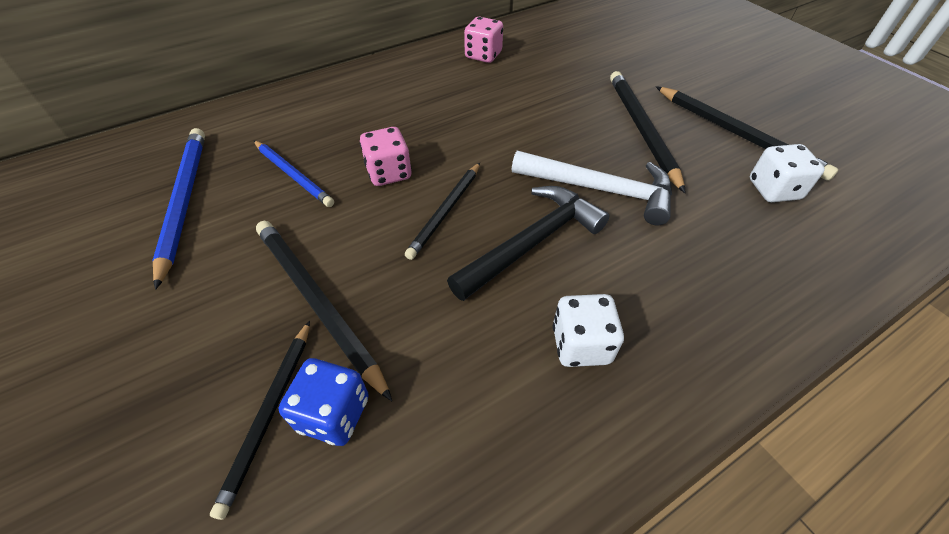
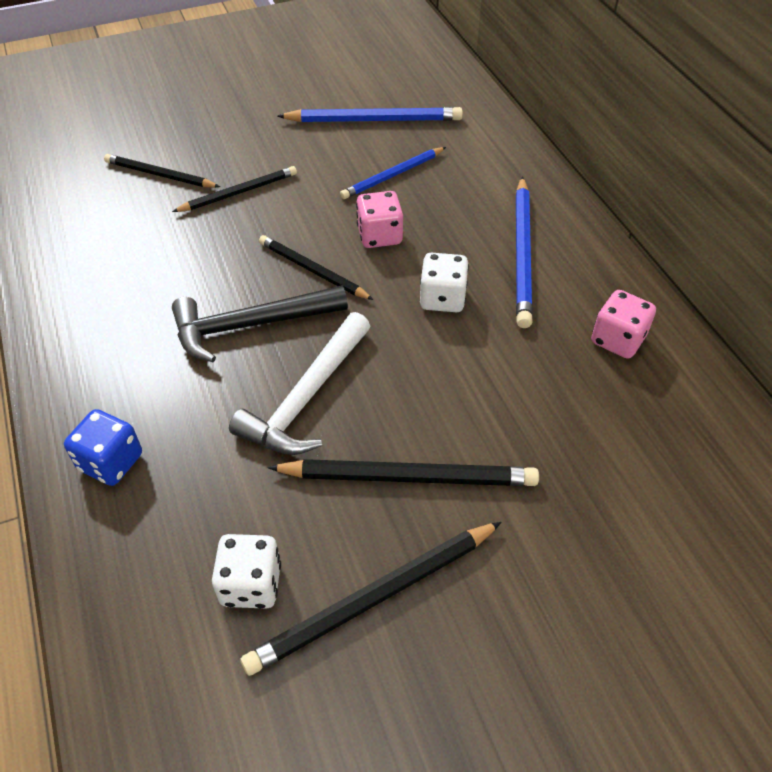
camera: 100 degrees right, 0 degrees up
black pencil [256,221,392,401] -> black pencil [172,166,297,212], size x0.66
blue dice [279,358,369,446] -> blue dice moved to [64,409,142,486]
black hammer [447,186,610,301] -> black hammer turned 105 degrees clockwise [172,285,348,362]
white dice [553,294,624,367] -> white dice moved to [420,253,469,312]
none -> blue pencil [516,176,533,328]

